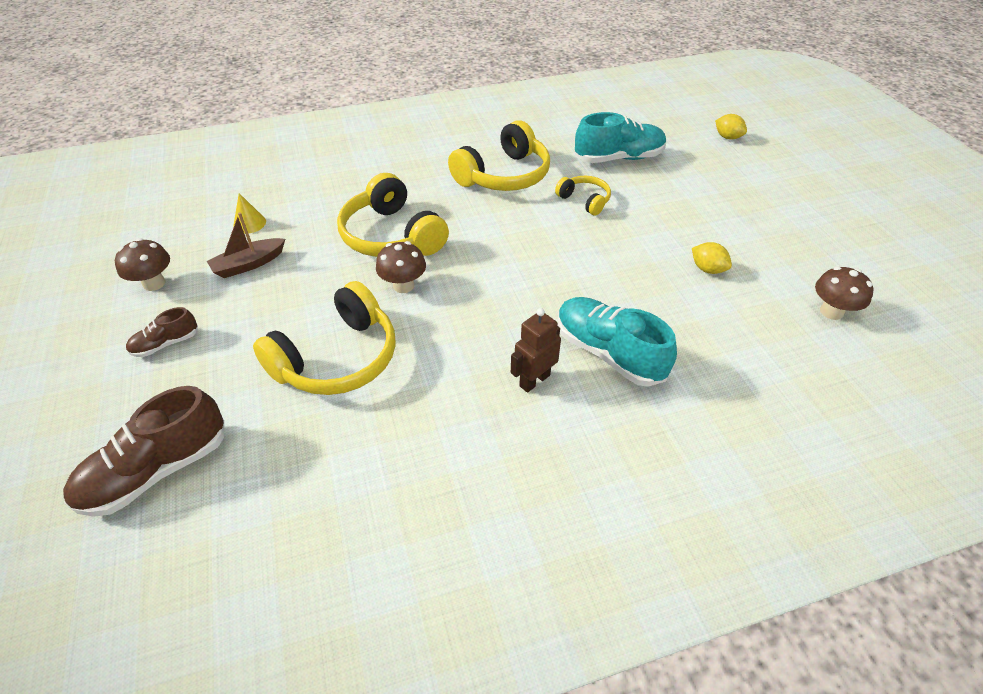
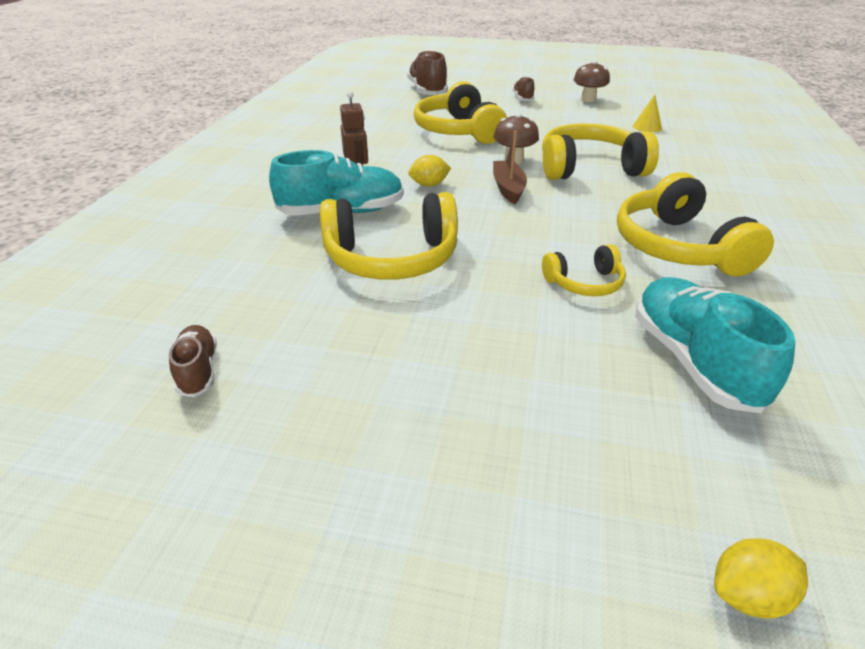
camera: 120 degrees right, 10 degrees down
brown boat [207,212,285,278] -> brown boat moved to [493,131,527,204]
turquoise shoe [575,112,666,163] -> turquoise shoe turned 150 degrees clockwise [635,277,796,414]
yellow lemon [692,242,732,274] -> yellow lemon moved to [408,155,451,186]
brown mushroom [815,266,874,320] -> brown shoe [169,325,217,397]
none -> yellow headphones [320,192,458,280]

